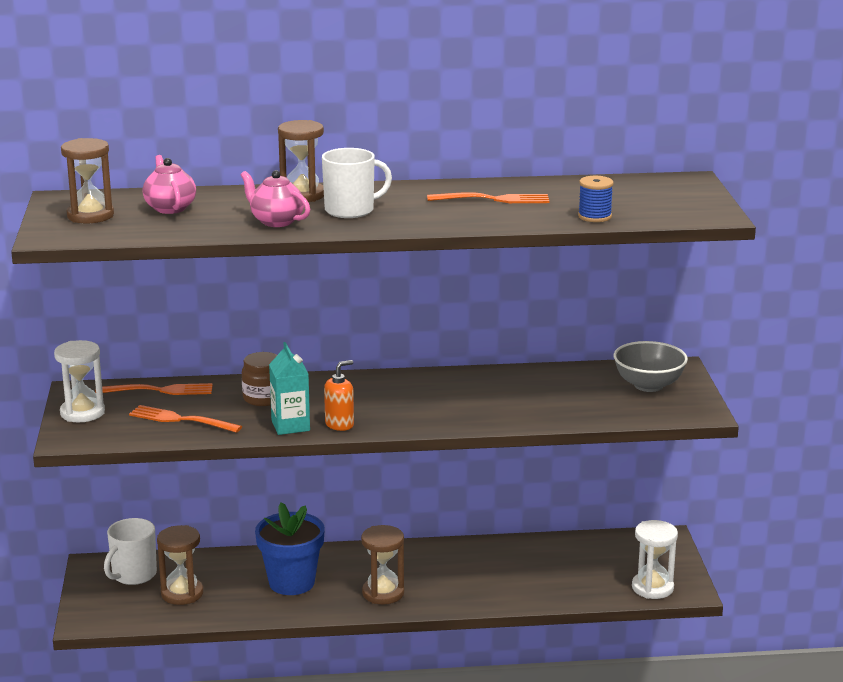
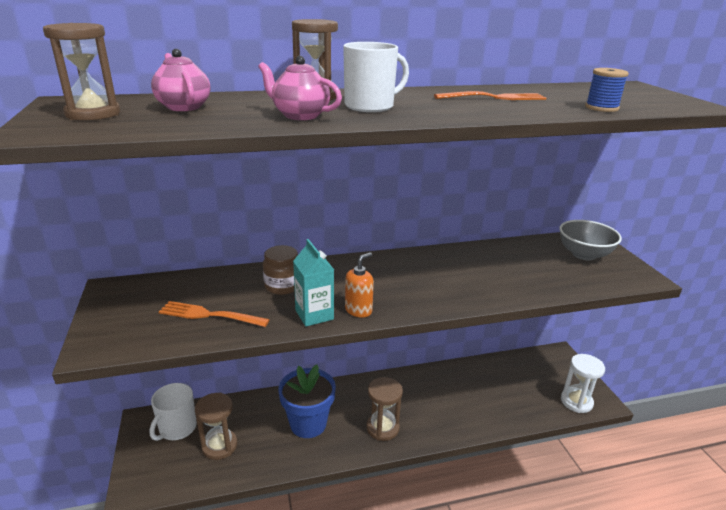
camera: 10 degrees left, 5 degrees up
white hourglass [54,340,105,422] -> none
orange fork [95,383,213,395] -> none

